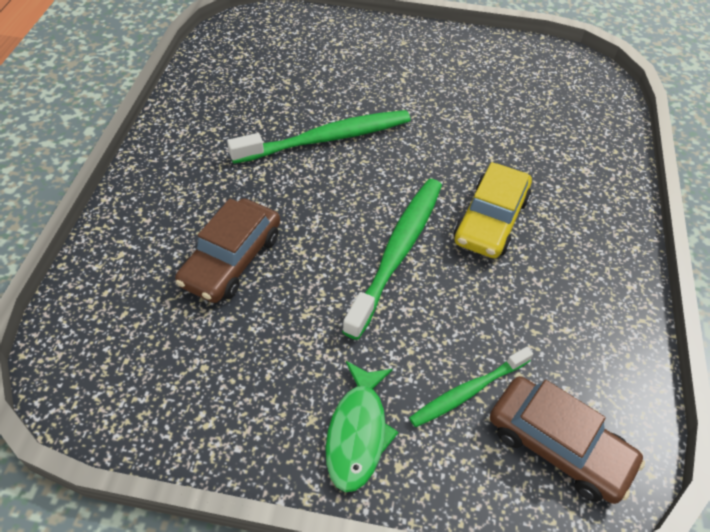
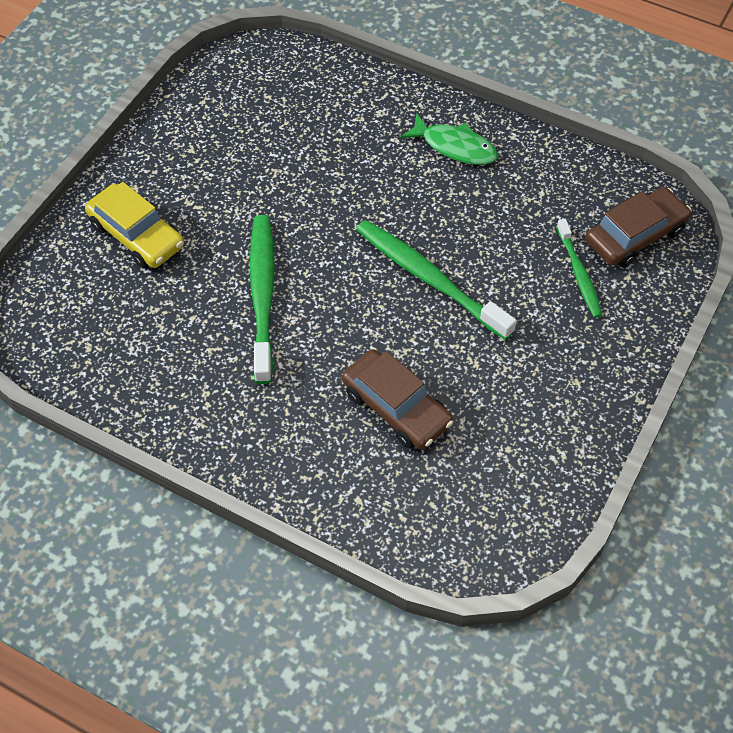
camera: 70 degrees left, 5 degrees up
green fish [325,361,399,492] -> green fish moved to [400,113,498,165]
yellow car [454,162,532,259] -> yellow car moved to [85,182,184,268]

